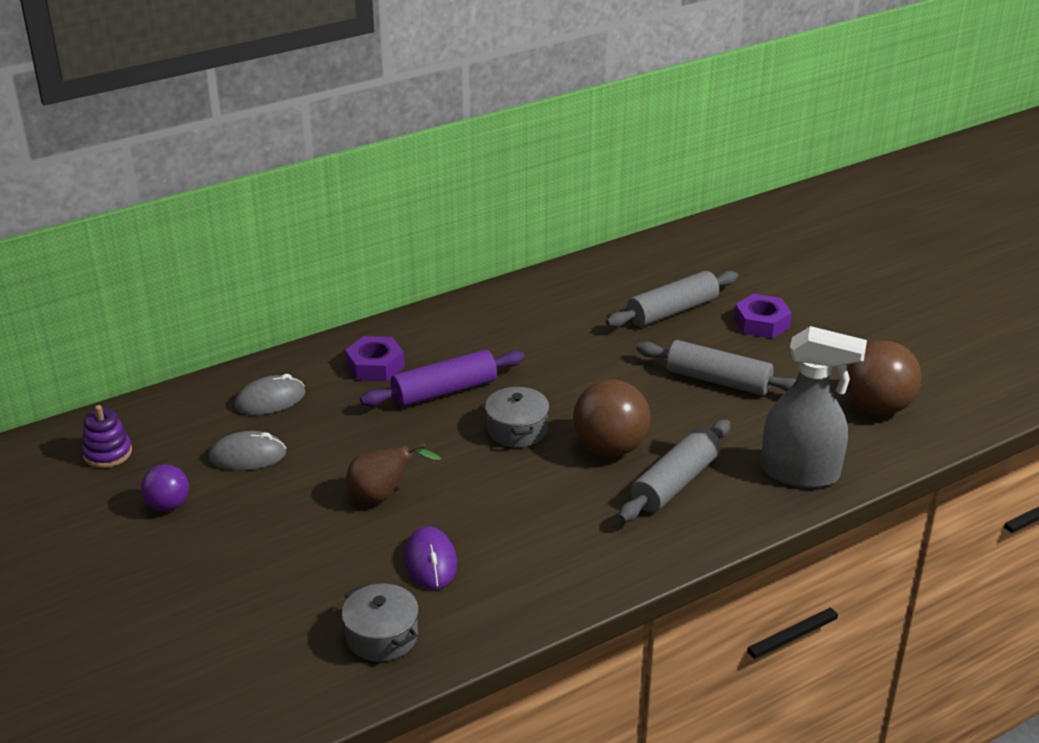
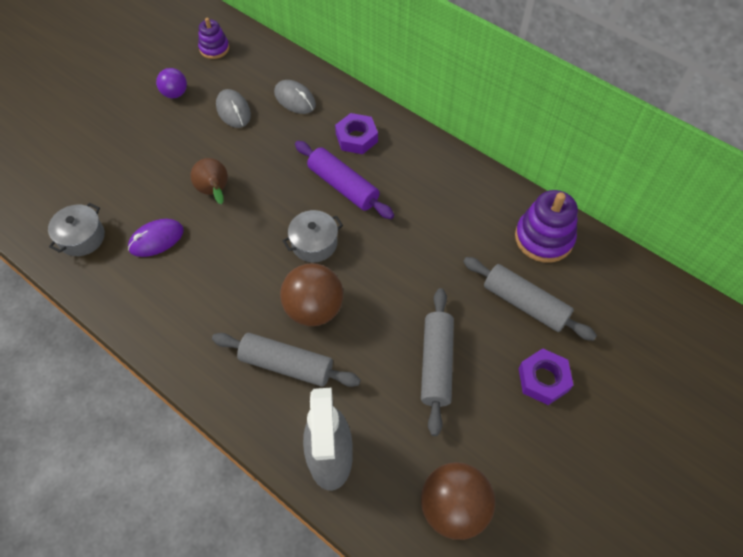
camera: 70 degrees right, 25 degrees up
none -> purple stacking toy [515,190,578,263]

